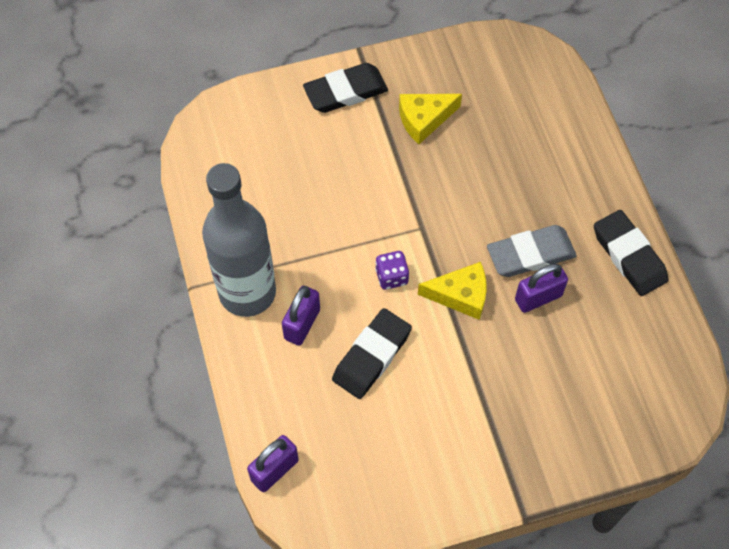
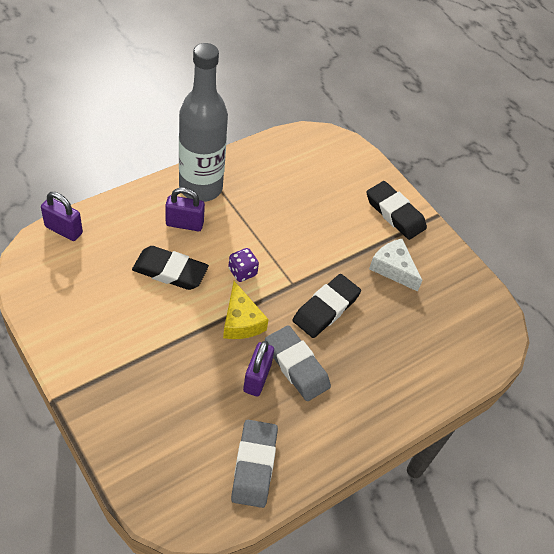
camera: 65 degrees right, 10 degrees down
yellow cheese [399,94,462,144] -> white cheese [369,239,423,292]
purple padlock [515,264,568,313] -> purple padlock turned 60 degrees clockwise [243,341,274,396]
black eraser [594,210,668,296] -> black eraser moved to [293,274,361,338]
none -> grey eraser [231,420,278,508]

